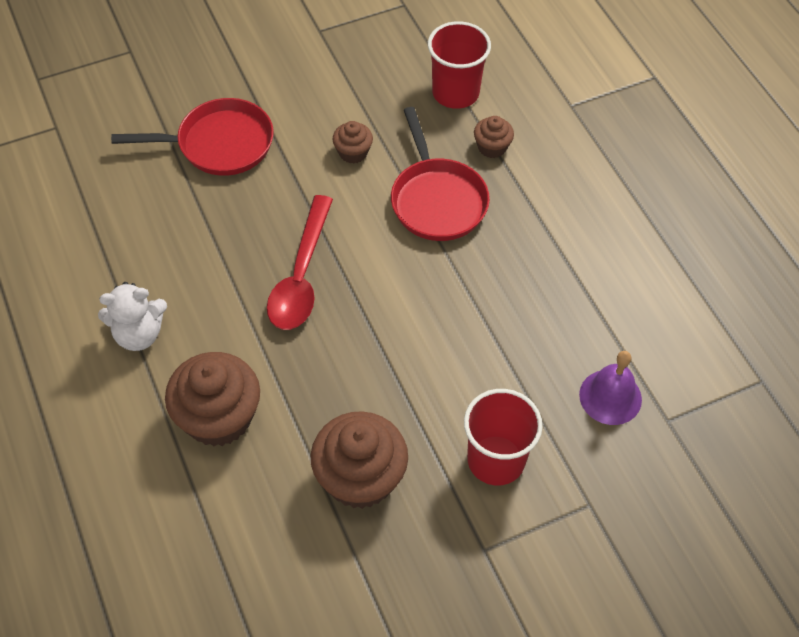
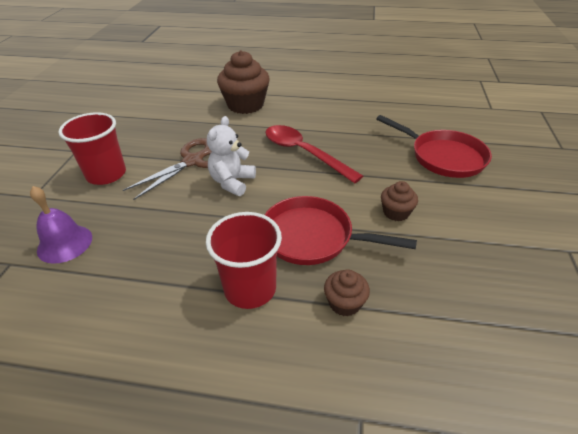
camera: 125 degrees right, 15 degrees down
white teddy bear [98,282,167,351] -> white teddy bear moved to [207,116,256,196]
red pan [111,98,274,176] -> red pan turned 75 degrees counterclockwise [376,115,492,178]
brown cupcake [311,411,408,509] -> none
red cup [428,21,491,109] -> red cup moved to [206,212,282,309]
none -> brown scissors [123,138,212,200]

